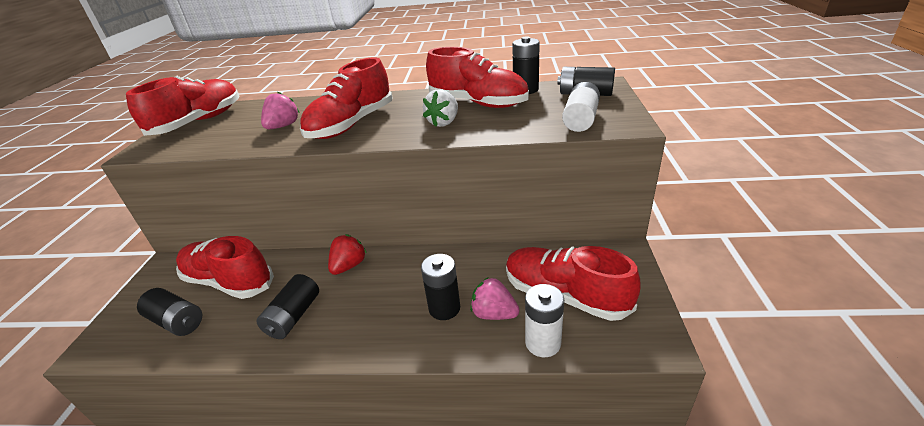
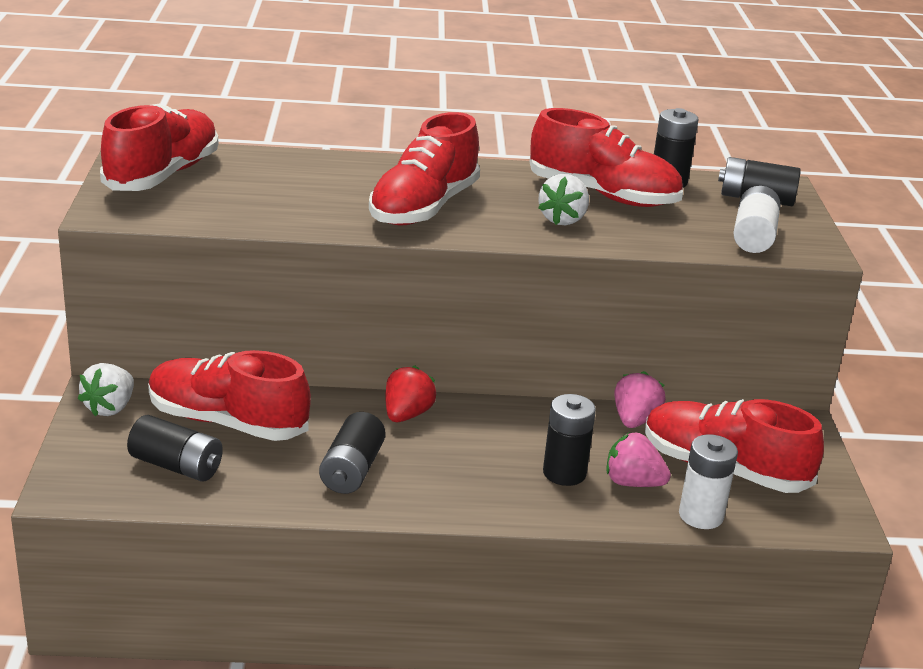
camera: 10 degrees left, 5 degrees down
pink strawberry [261,91,300,129] -> pink strawberry moved to [614,371,666,428]
none -> white strawberry [78,363,134,417]

